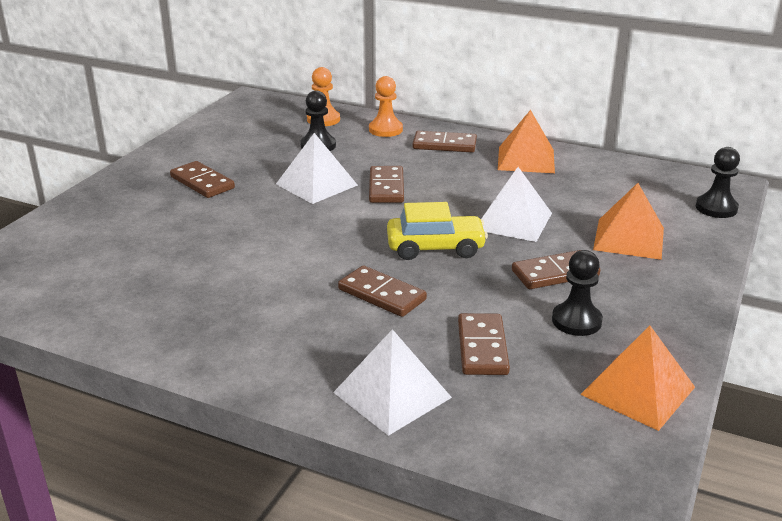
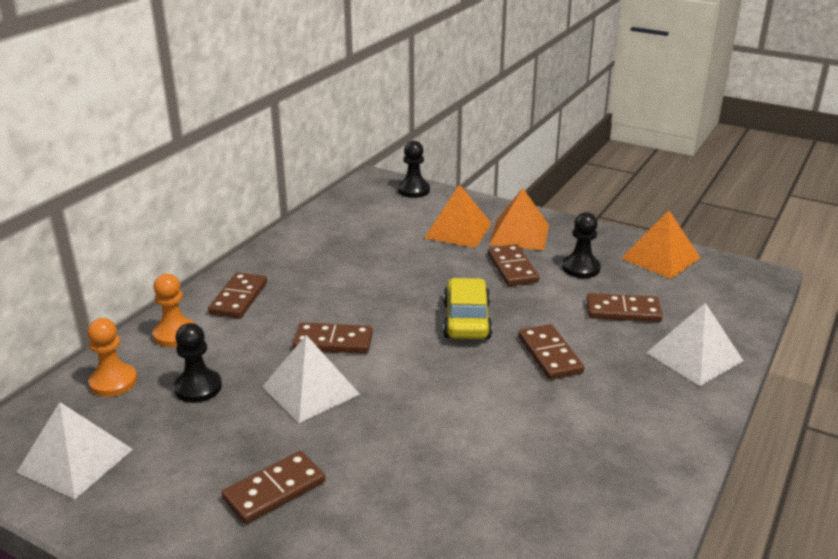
camera: 85 degrees left, 0 degrees up
brown domino [338,265,427,317] -> brown domino turned 60 degrees counterclockwise [518,324,584,380]
white pyramid [481,167,552,242] -> white pyramid moved to [16,402,133,499]
orange pyramid [498,110,555,173] -> orange pyramid moved to [489,188,549,251]

